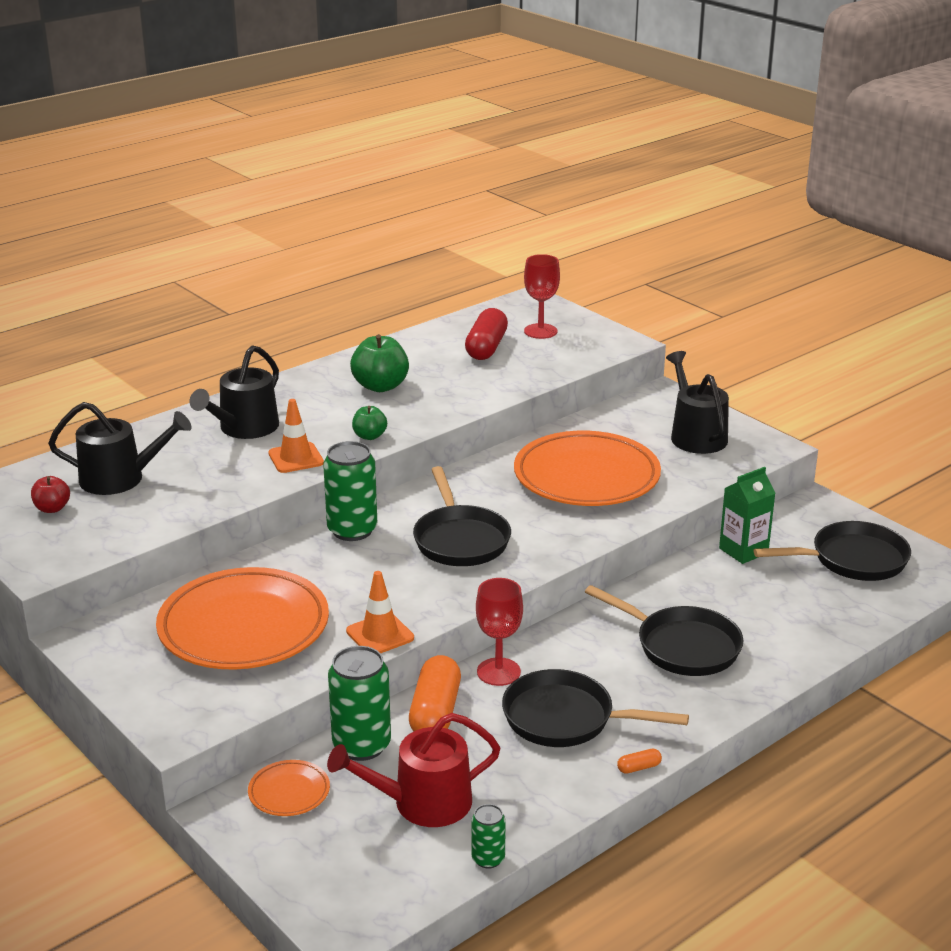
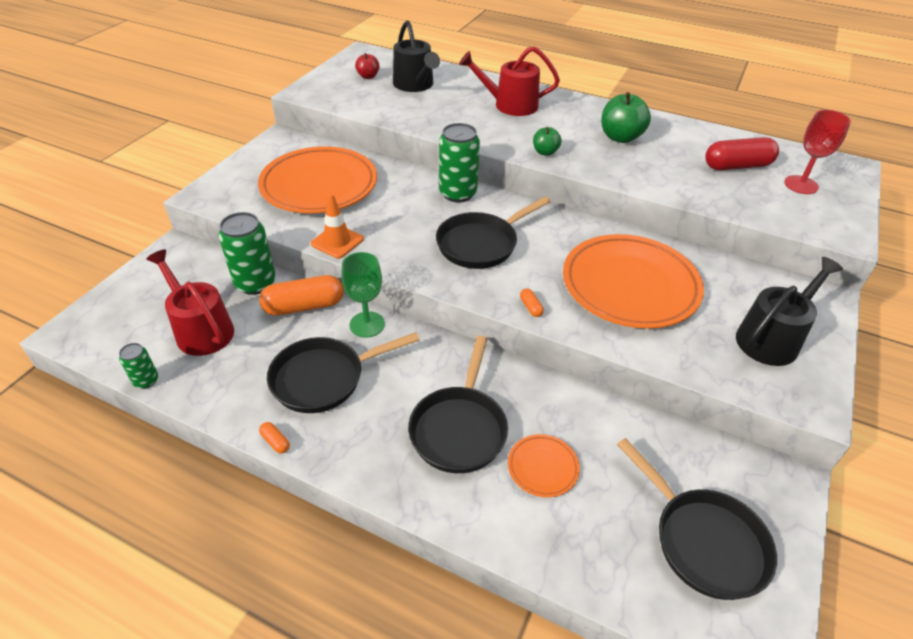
camera: 65 degrees right, 15 degrees up
black watering can [190,345,279,439] -> red watering can [459,46,560,116]
orange plate [248,760,330,816] -> orange plate moved to [508,434,580,497]
orange traffic cone [268,399,324,473] -> none
red goblet [476,578,523,686] -> green goblet [341,252,385,338]
black pan [502,669,689,747] -> black pan turned 105 degrees counterclockwise [267,332,420,413]
green carton [719,467,776,564] -> none
none -> orange capsule [520,288,544,317]

